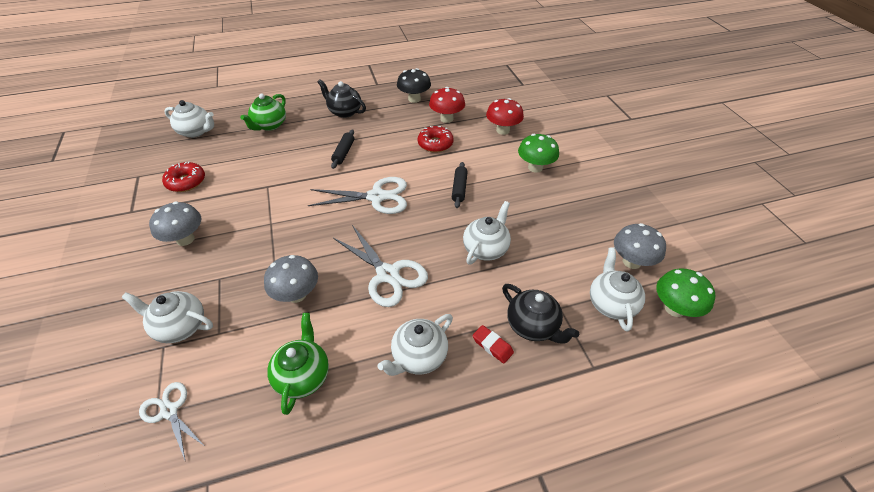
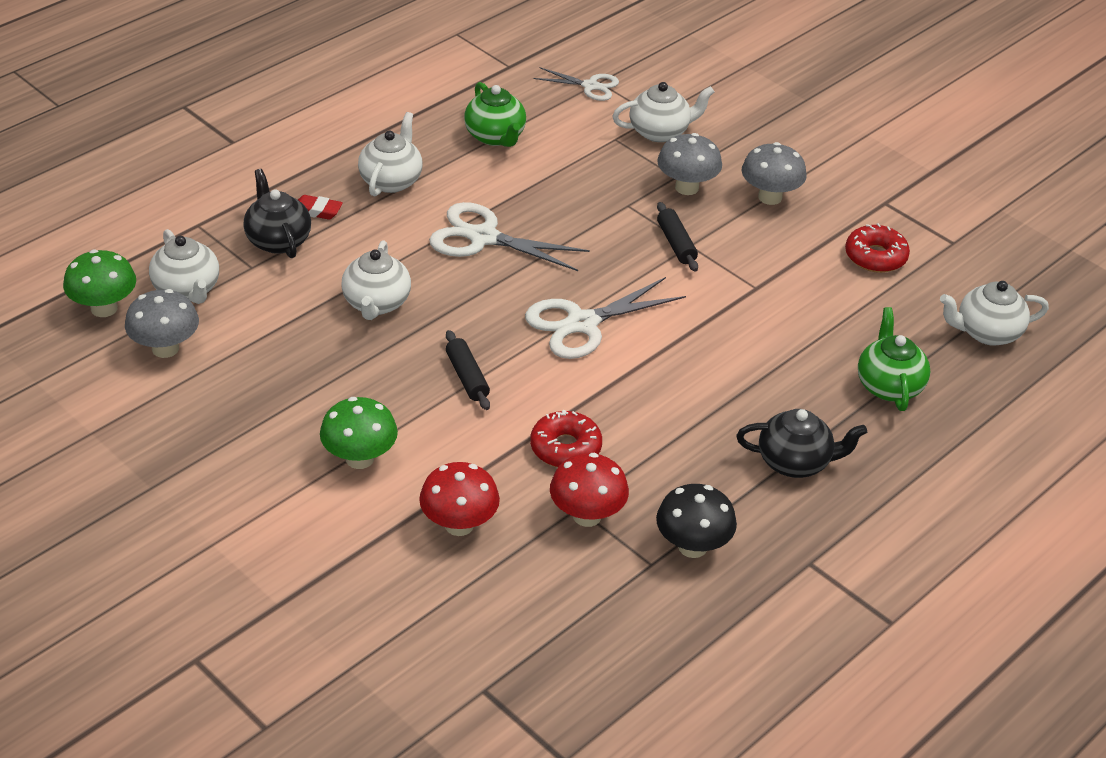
camera: 150 degrees right, 5 degrees down
grey mushroom [264,255,318,303] -> grey mushroom moved to [657,133,722,195]
black rolling pin [331,129,354,169] -> black rolling pin moved to [657,202,698,271]
black teapot [502,284,579,344] -> black teapot turned 45 degrees clockwise [244,169,311,258]

